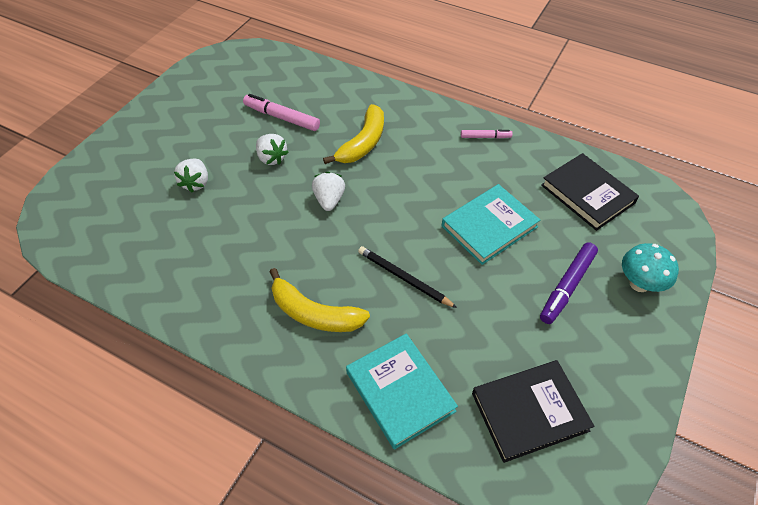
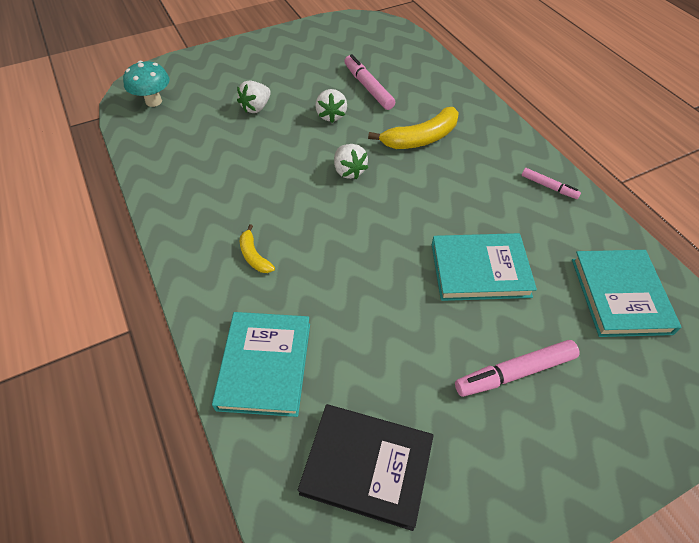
camera: 35 degrees right, 0 degrees up
yellow banana [270,268,370,332] -> yellow banana [240,224,275,273], size x0.54
white strawberry [312,172,345,211] -> white strawberry turned 120 degrees clockwise [334,144,368,179]
black pencil [358,246,457,308] -> none
purple marker [540,242,598,324] -> pink marker [455,340,580,397]
black book [541,153,639,231] -> turquoise book [572,250,681,337]
turquoise mushroom [622,243,679,292] -> turquoise mushroom moved to [123,61,170,107]

